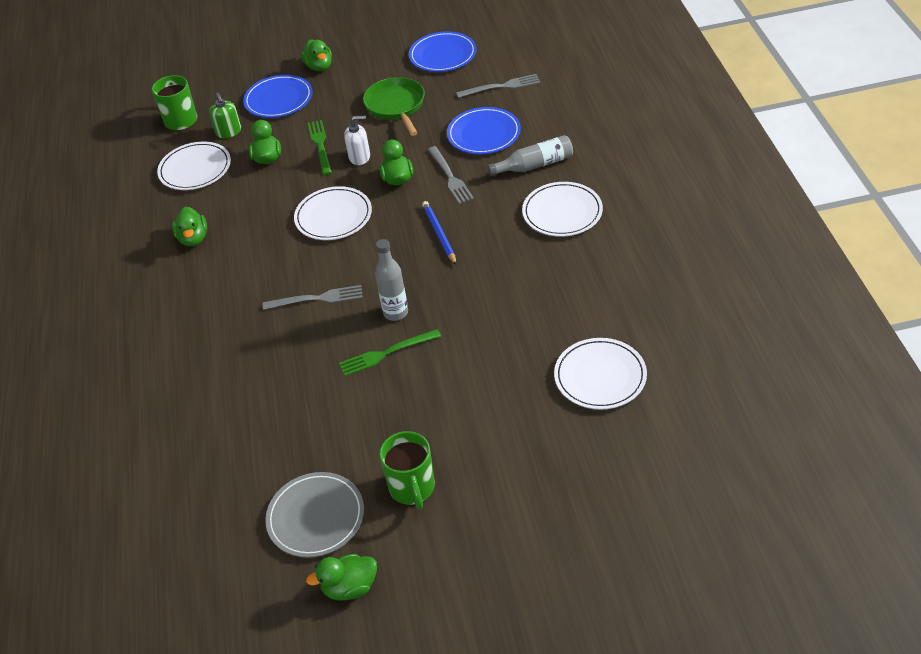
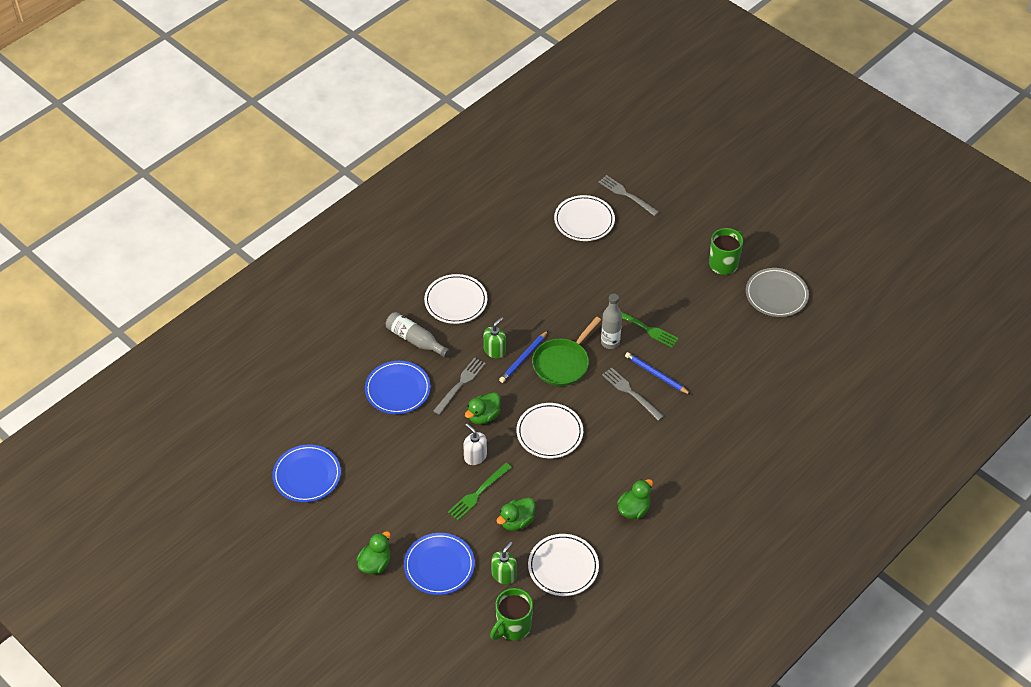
camera: 130 degrees left, 5 degrees up
green duck [306,554,377,601] -> none
green pan [363,77,425,136] -> green pan moved to [532,317,601,386]
grey fork [456,74,541,98] -> grey fork moved to [599,175,659,216]
none -> green soap dispenser [484,317,506,359]
none -> blue pencil [625,352,691,395]

